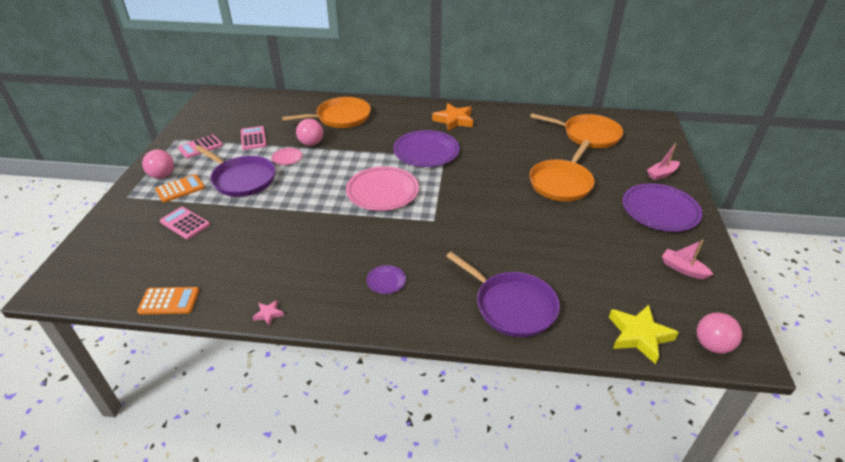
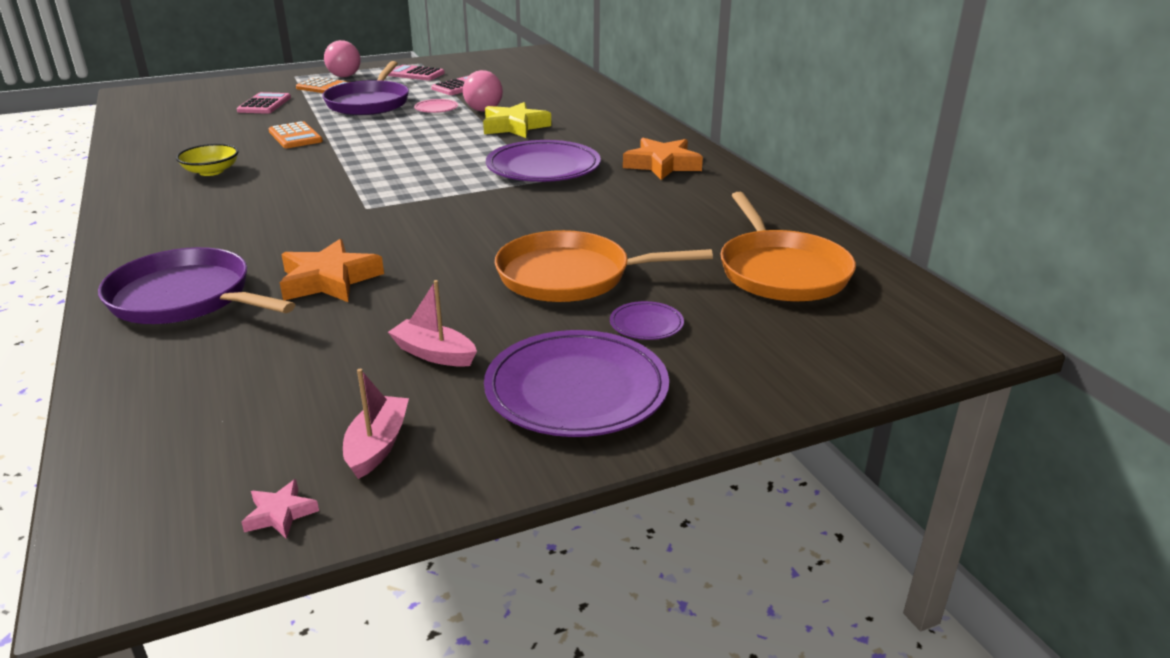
camera: 60 degrees right, 10 degrees down
orange calculator [137,287,199,315] -> orange calculator moved to [268,121,323,148]
pink star [253,300,284,326] -> pink star moved to [241,479,319,538]
orange pan [282,97,371,128] -> none
pink plate [346,166,419,211] -> none
purple plate [367,265,406,294] -> purple plate moved to [610,301,684,340]
purple pan [446,252,560,337] -> purple pan turned 105 degrees clockwise [98,247,295,324]
yellow star [609,305,679,364] -> yellow star moved to [483,102,551,138]
pink boat [647,143,680,180] -> pink boat moved to [388,280,477,367]
pink ball [697,313,742,354] -> none
none -> yellow bowl [176,144,239,176]
none -> orange star [280,239,384,302]

